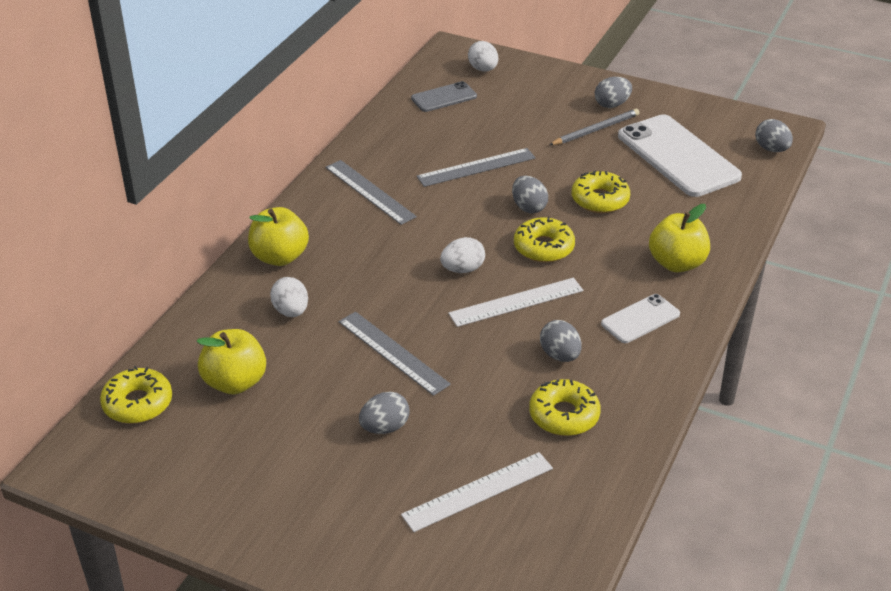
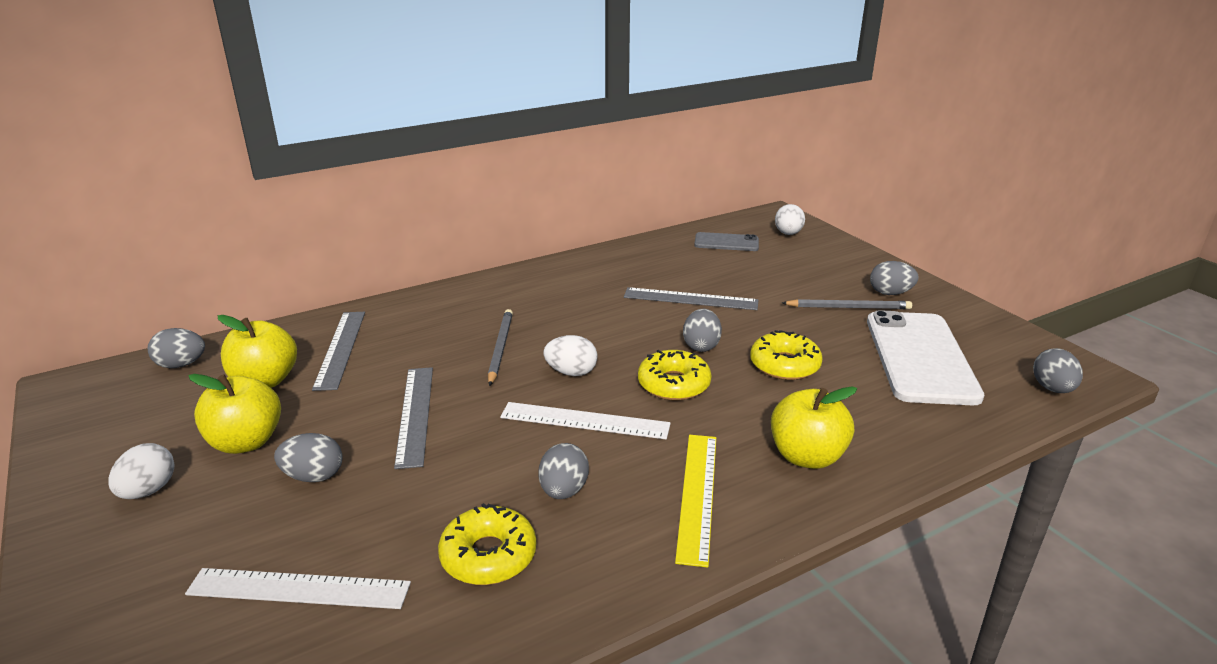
camera: 35 degrees right, 10 degrees down
yellow donut [100,366,172,424] -> grey egg [148,328,205,368]
yellow apple [248,207,309,266] -> yellow apple moved to [188,374,281,454]
white egg [270,277,308,317] -> white egg moved to [108,443,175,499]
grey ruler [325,160,417,225] -> grey ruler moved to [312,312,365,391]
white phone [601,294,680,343] -> yellow ruler [675,435,716,568]
none -> grey pencil [488,309,513,386]

